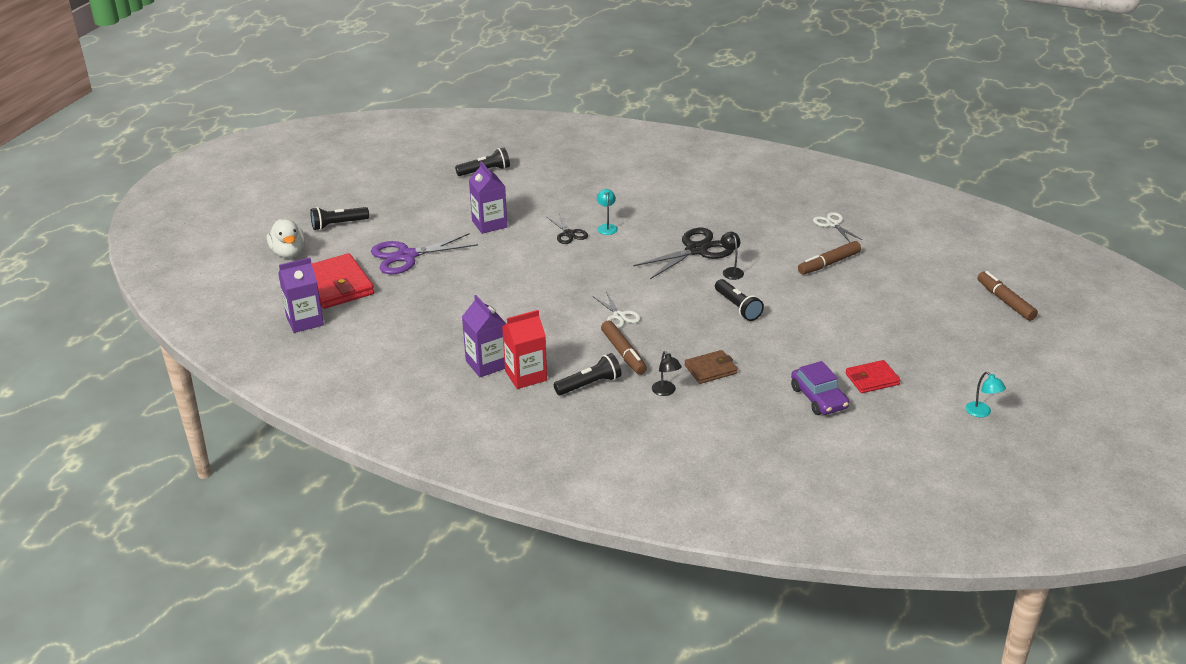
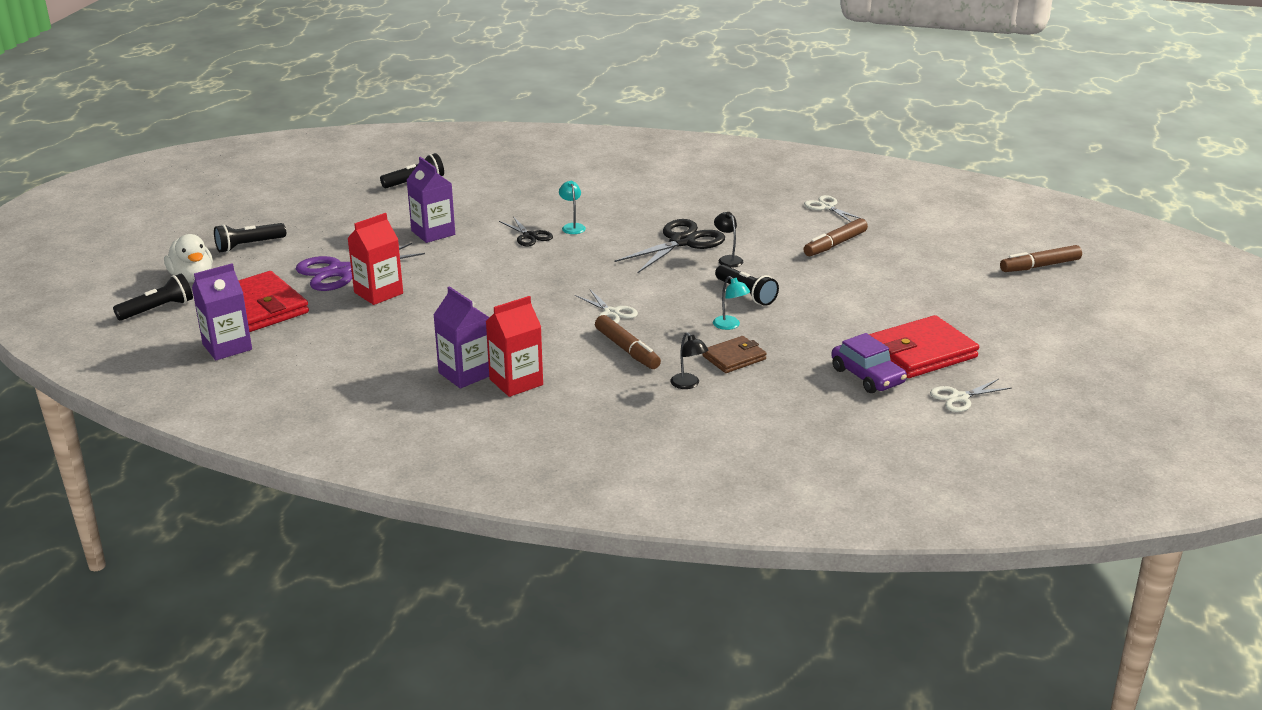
camera: 10 degrees left, 5 degrees down
black flashlight [554,353,621,395] -> black flashlight moved to [113,274,193,321]
red wallet [845,360,900,393] -> red wallet [869,315,979,378], size x1.74
turquoise lamp [966,371,1006,418] -> turquoise lamp moved to [713,276,750,330]
brown marker [977,271,1038,321] -> brown marker turned 75 degrees counterclockwise [1000,245,1082,272]
none -> red carton [347,213,403,305]
none -> white scissors [930,379,1012,412]

